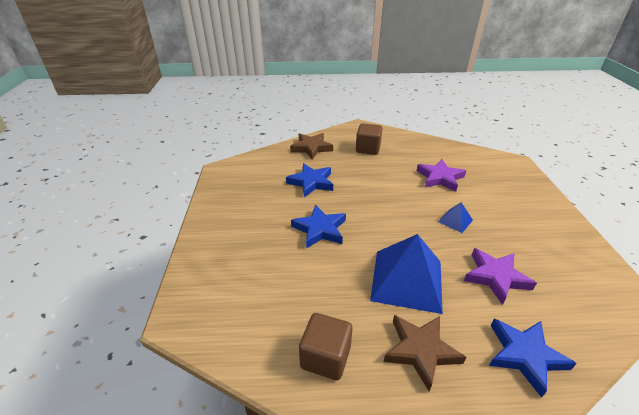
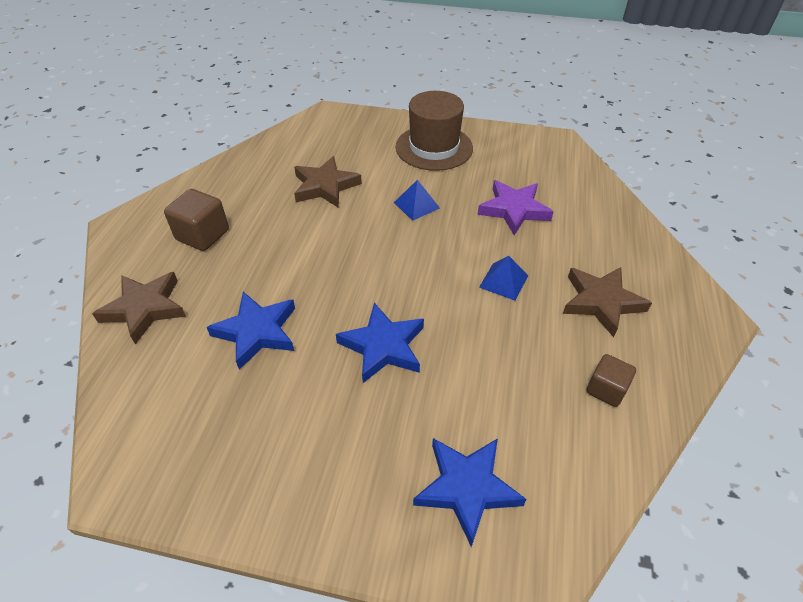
camera: 75 degrees left, 10 degrees up
brown cube [299,313,353,380] -> brown cube [586,354,636,407], size x0.65
blue pyramid [370,234,443,314] -> blue pyramid [479,256,528,301], size x0.46
purple star [417,159,466,192] -> brown star [294,156,362,207]
blue star [489,319,577,398] -> blue star moved to [413,438,526,547]
none -> brown hat [396,91,473,171]

